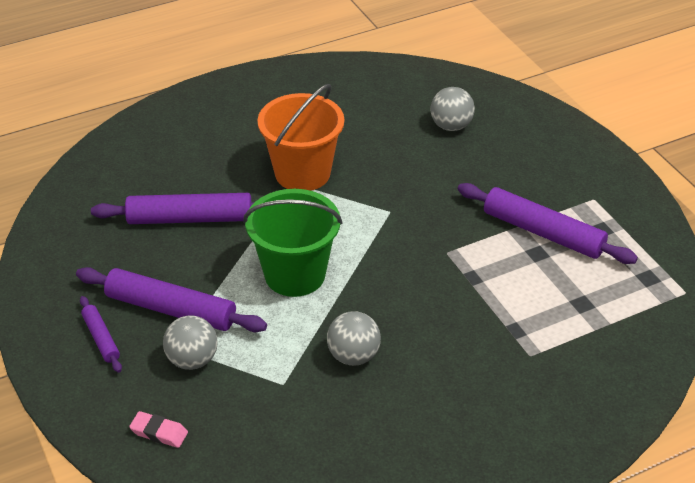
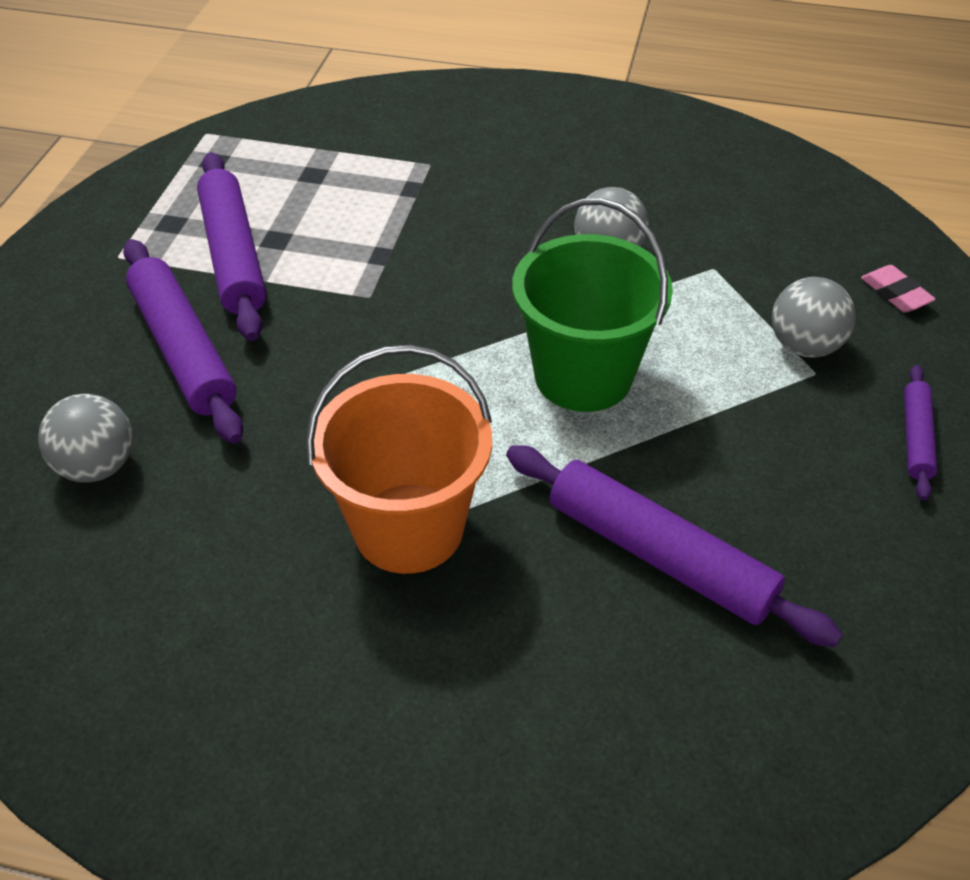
camera: 140 degrees left, 5 degrees up
purple rolling pin [76,267,267,332] -> purple rolling pin moved to [123,239,243,444]

